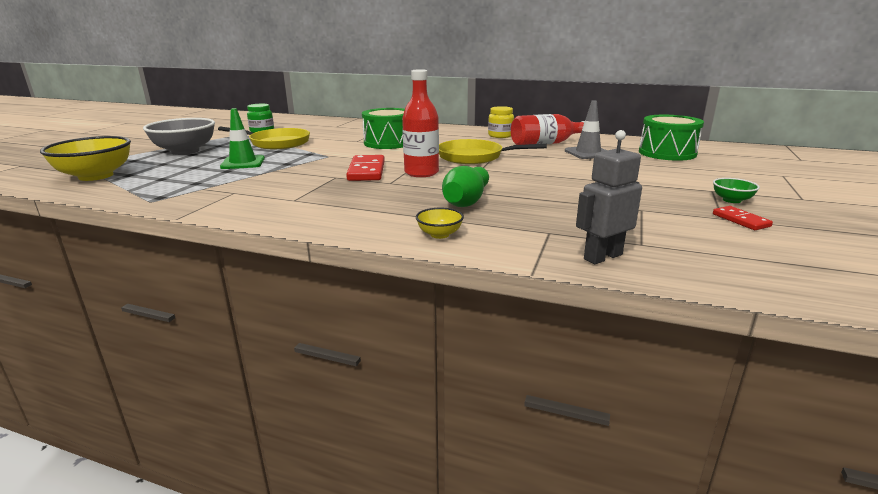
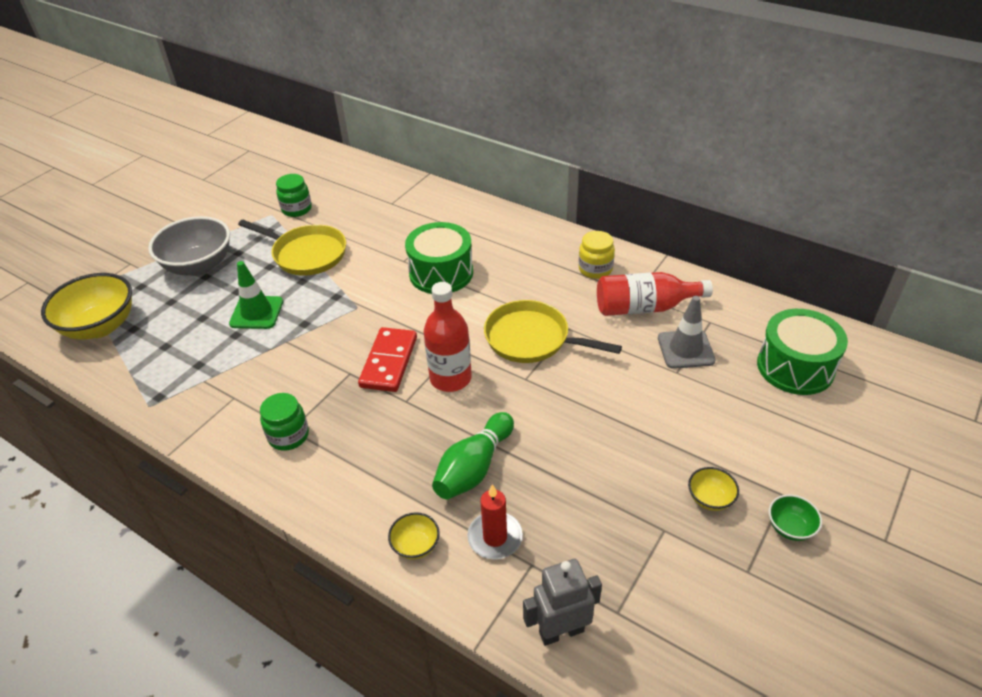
camera: 15 degrees right, 20 degrees up
red domino [713,206,773,230] -> none
none -> green jar [260,393,309,451]
none -> red candle [467,484,523,559]
none -> yellow bowl [688,467,739,511]

